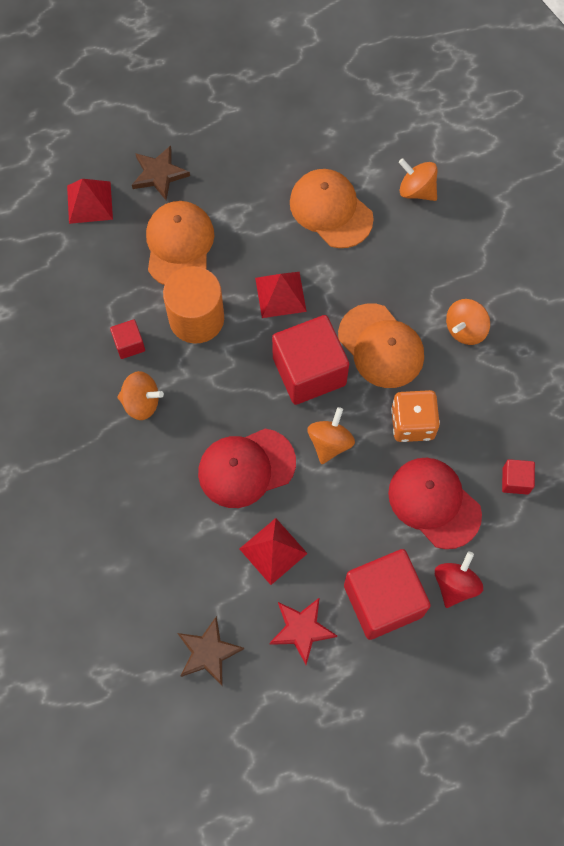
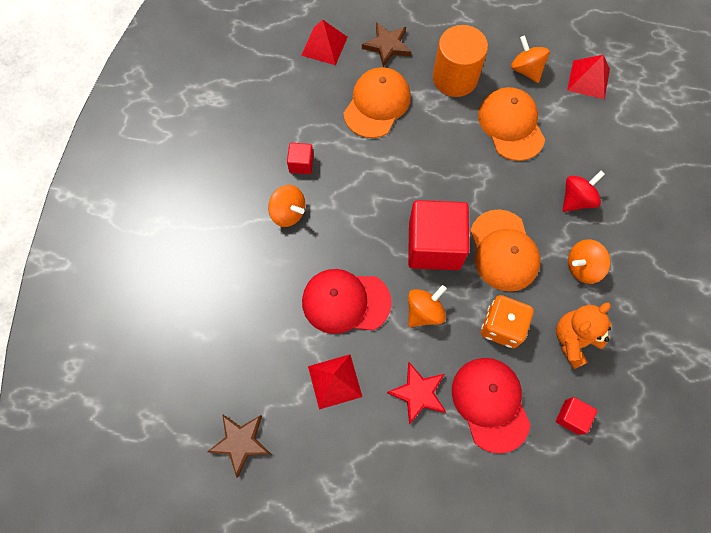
camera: 25 degrees right, 0 degrees up
orange cylinder [163,266,224,344] -> orange cylinder moved to [433,25,488,97]
red pyramid [255,272,307,318] -> red pyramid moved to [567,55,610,99]
red star [269,597,337,665] -> red star moved to [387,362,446,424]
red cube [344,549,431,640] -> none
orange spinning top [399,158,437,201] -> orange spinning top moved to [511,35,550,83]
red spinning top [435,551,483,608] -> red spinning top moved to [563,171,605,212]
none -> orange teddy bear [556,302,612,369]

